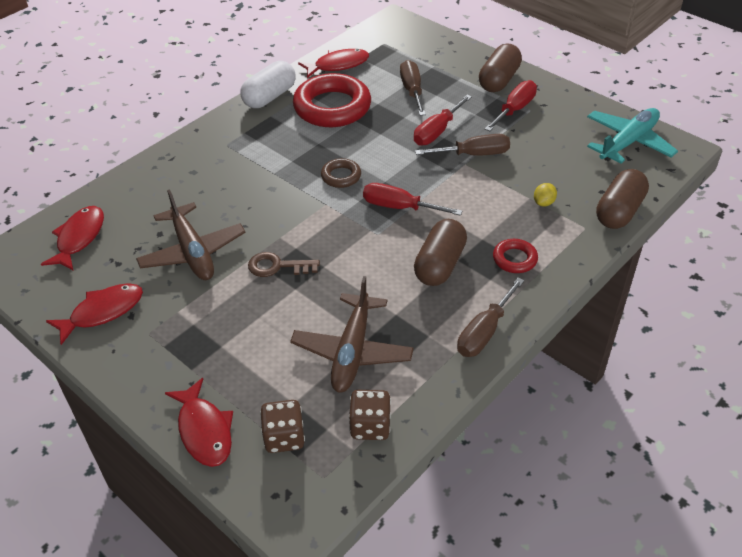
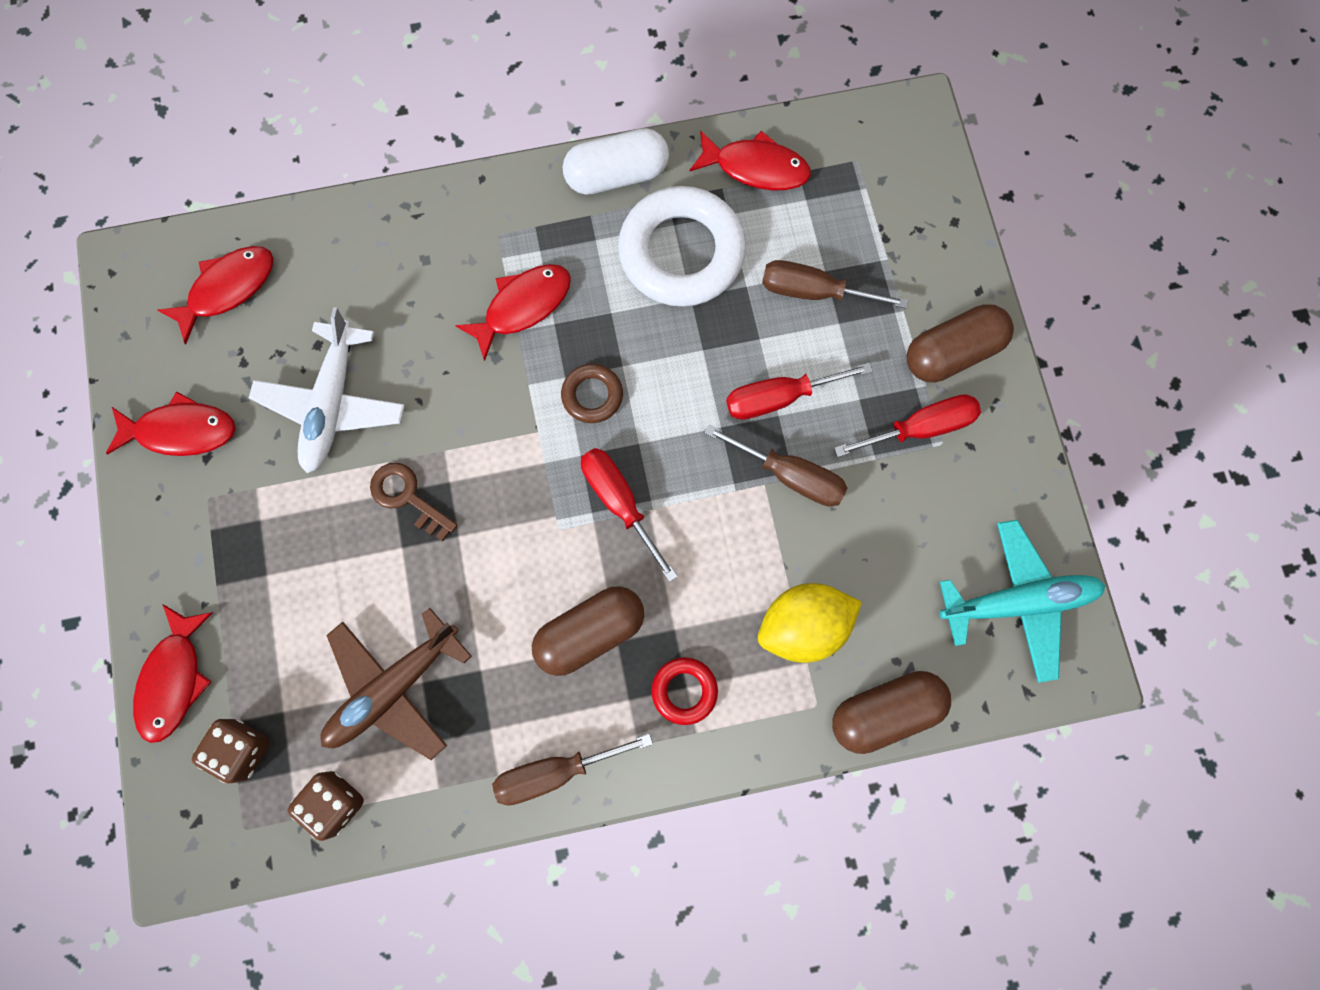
camera: 35 degrees right, 30 degrees up
brown plane [136,189,246,280] -> white plane [249,307,405,473]
red ring [293,73,371,127] -> white ring [618,186,746,307]
brown screwdriver [400,60,426,116] -> brown screwdriver turned 105 degrees counterclockwise [762,260,909,309]
yellow lemon [534,183,557,206] -> yellow lemon [758,583,862,663], size x2.18
none -> red fish [455,264,571,361]

